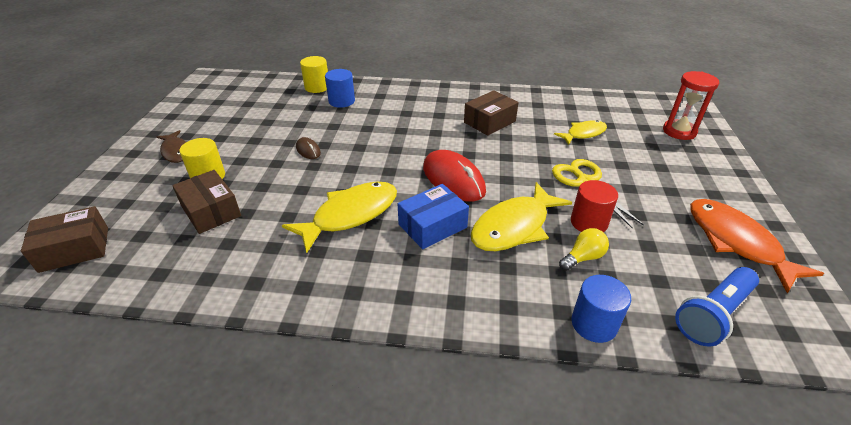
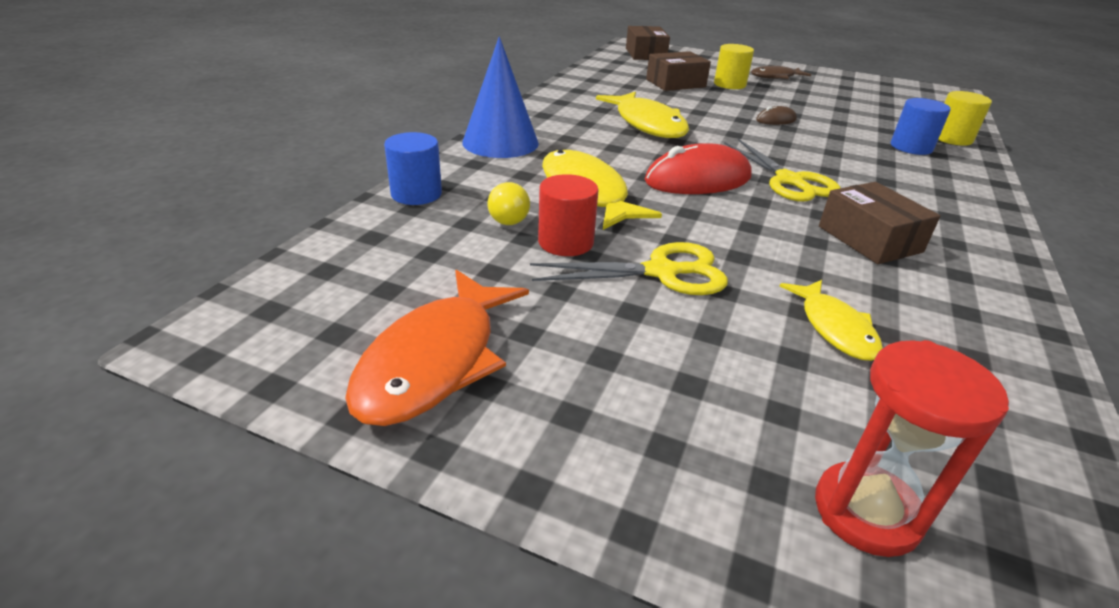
camera: 105 degrees right, 5 degrees down
blue box [398,184,469,249] -> none
blue flashlight [675,267,759,346] -> none
orange fish [690,199,824,293] -> orange fish turned 120 degrees clockwise [345,270,529,426]
none -> blue cone [462,36,539,158]
none -> yellow scissors [724,139,841,202]

